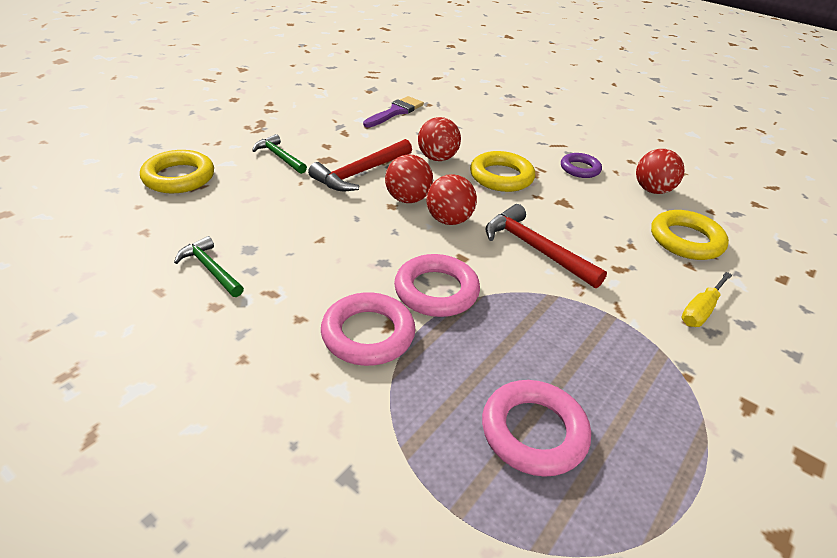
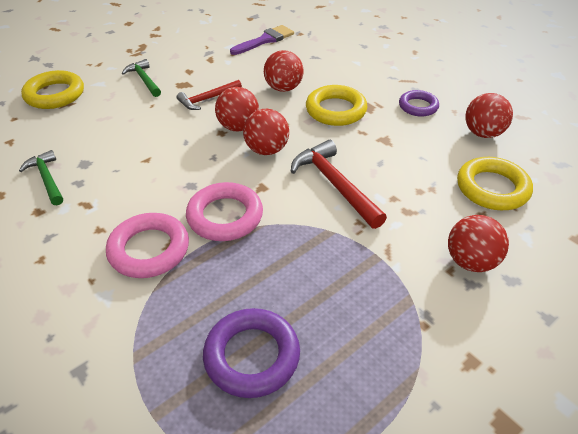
camera: 15 degrees right, 5 degrees up
red hammer [308,139,412,191] -> red hammer [177,80,242,110], size x0.64
pink ring [482,380,591,477] -> purple ring [203,308,300,398]
yellow screwdriver [681,272,732,327] -> red ball [448,215,509,272]

